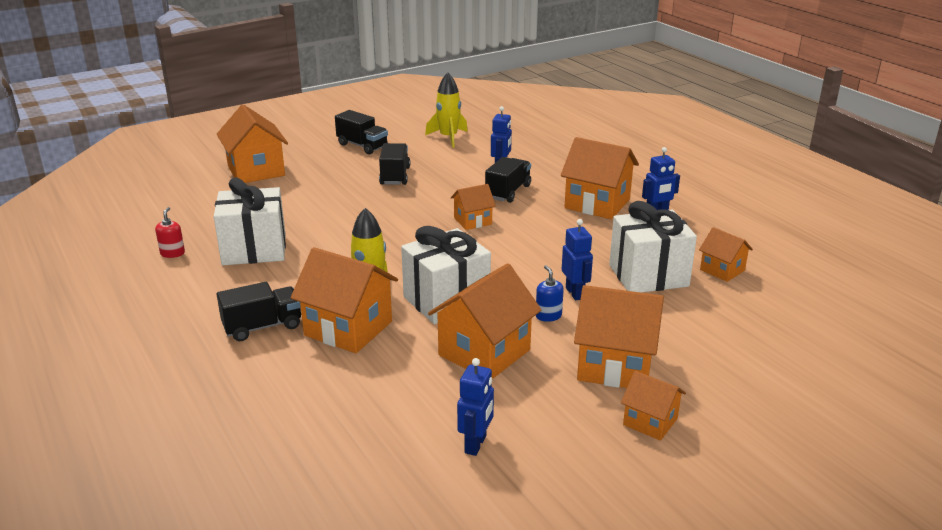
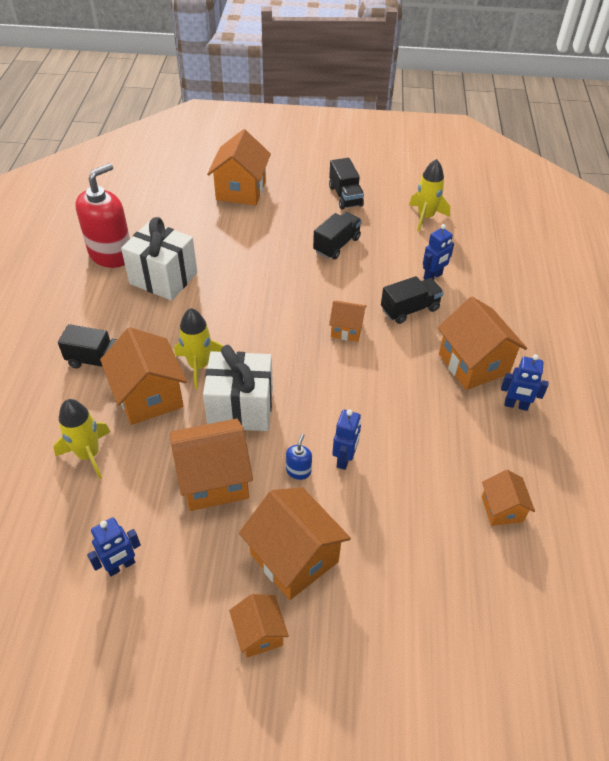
camera: 35 degrees right, 20 degrees up
red soap dispenser [155,207,185,258] -> red soap dispenser [75,163,130,268], size x2.45
white gift [609,201,697,293] -> none
none -> yellow rocket [53,399,111,479]

